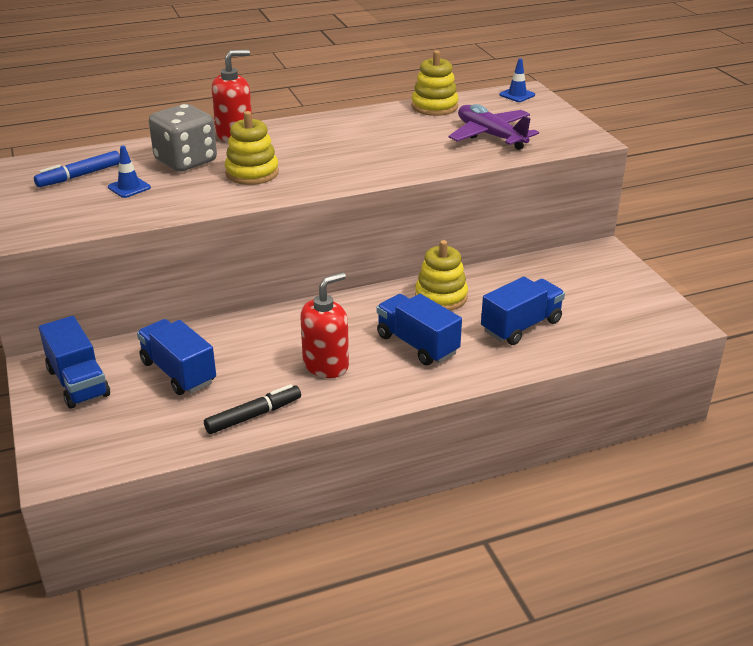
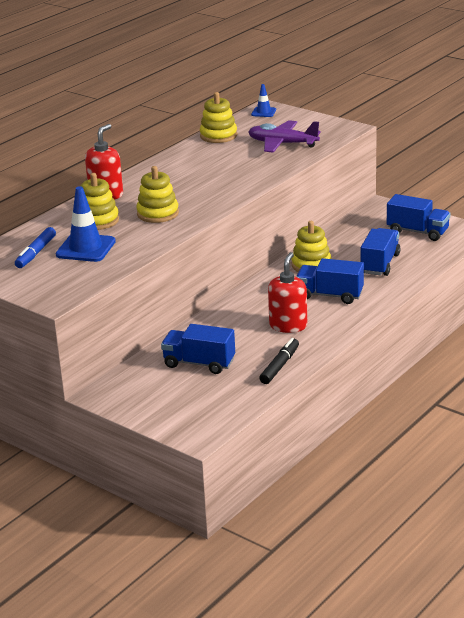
camera: 30 degrees left, 5 degrees down
blue truck [39,316,110,409] -> blue truck moved to [387,194,450,241]
blue traffic cone [108,146,151,198] -> blue traffic cone [56,186,116,262], size x1.85
grey dice [149,104,217,172] -> yellow stacking toy [81,173,119,230]

